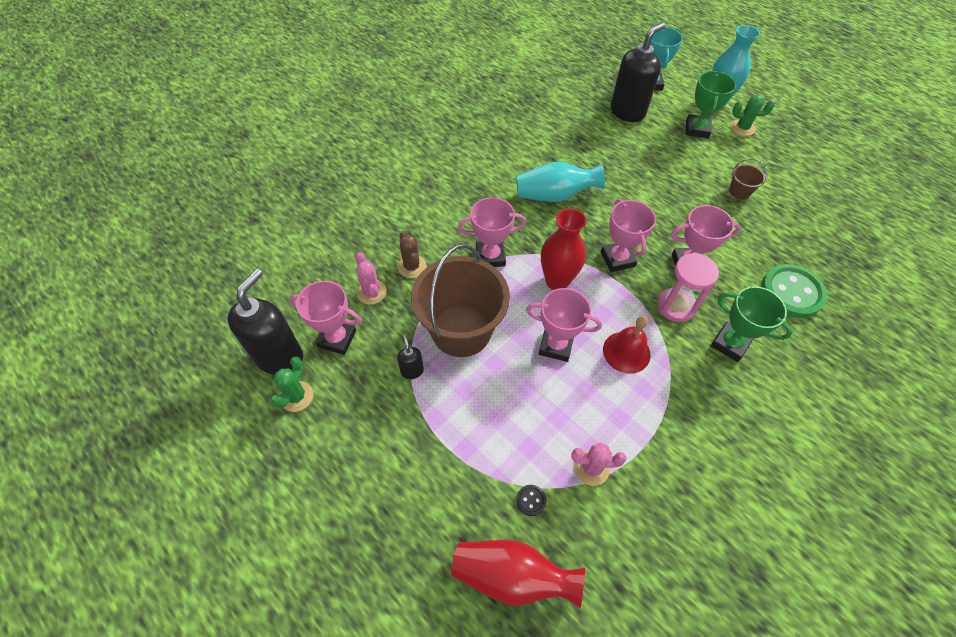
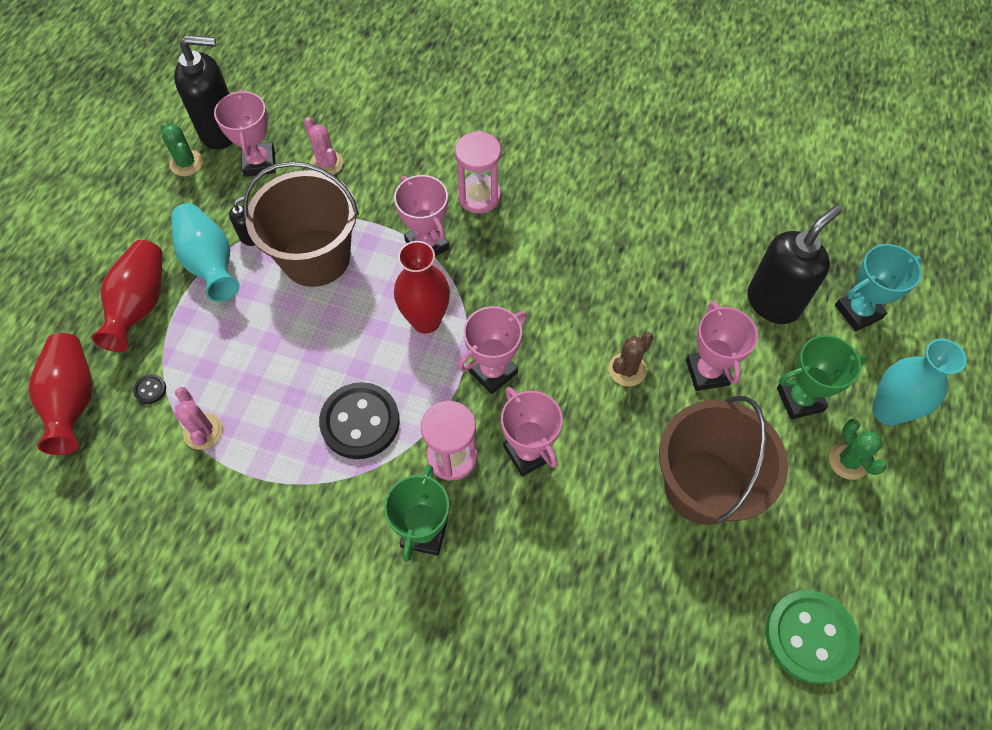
camera: 65 degrees right, 5 degrees up
green cactus [271,356,314,412] -> green cactus turned 60 degrees clockwise [161,122,203,176]
pink cactus [355,252,387,304] -> pink cactus turned 75 degrees counterclockwise [304,117,343,175]
brown cactus [397,231,427,278] -> brown cactus moved to [609,332,654,387]
turquoise vase [516,162,605,202] -> turquoise vase moved to [171,203,240,302]
pink trophy [526,288,602,362] -> pink trophy moved to [686,301,758,391]
red bell [603,316,650,374] -> black button [319,382,400,459]
black soap dispenser [611,22,665,122] -> black soap dispenser turned 60 degrees counterclockwise [747,205,842,324]
brown bucket [729,159,768,199] -> brown bucket [659,396,788,525], size x2.43
green button [761,264,827,318] -> green button moved to [766,590,860,684]
none -> red vase [92,240,163,352]
none -> pink hourglass [455,131,501,214]

